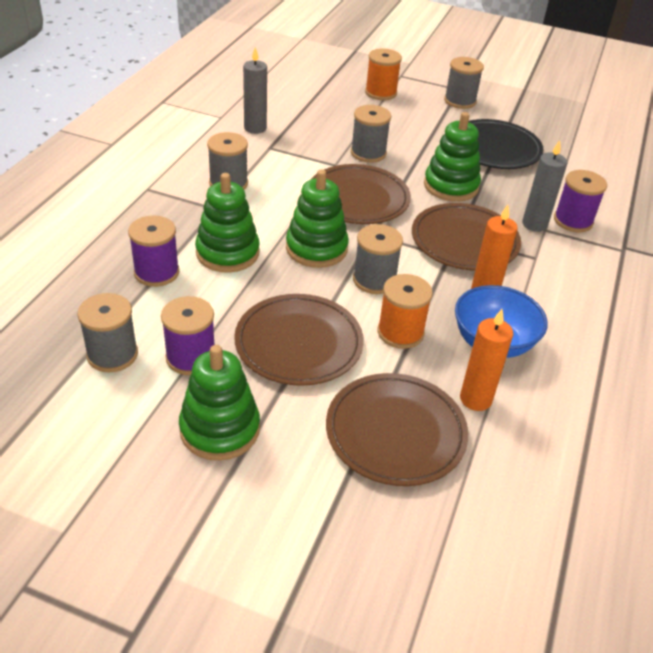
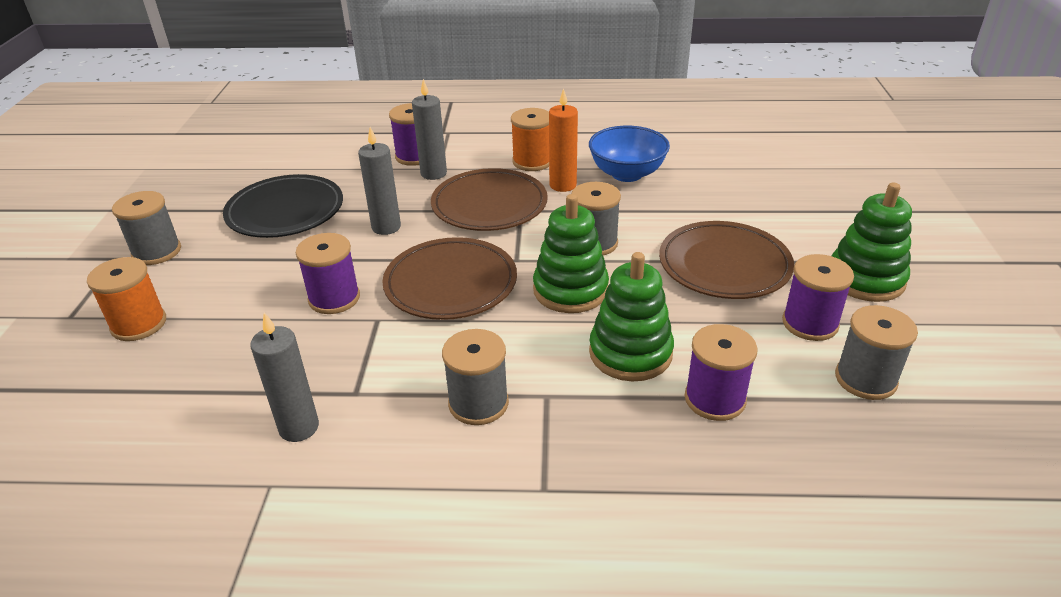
camera: 105 degrees left, 5 degrees down
brown plate [326,373,468,486] -> none
grey spool [351,105,391,163] -> purple spool [296,233,360,314]
orange spool [377,274,433,349] -> orange spool moved to [511,108,549,171]
green stacking toy [424,112,481,202] -> grey candle [358,127,401,235]
orange candle [460,309,513,411] -> none

